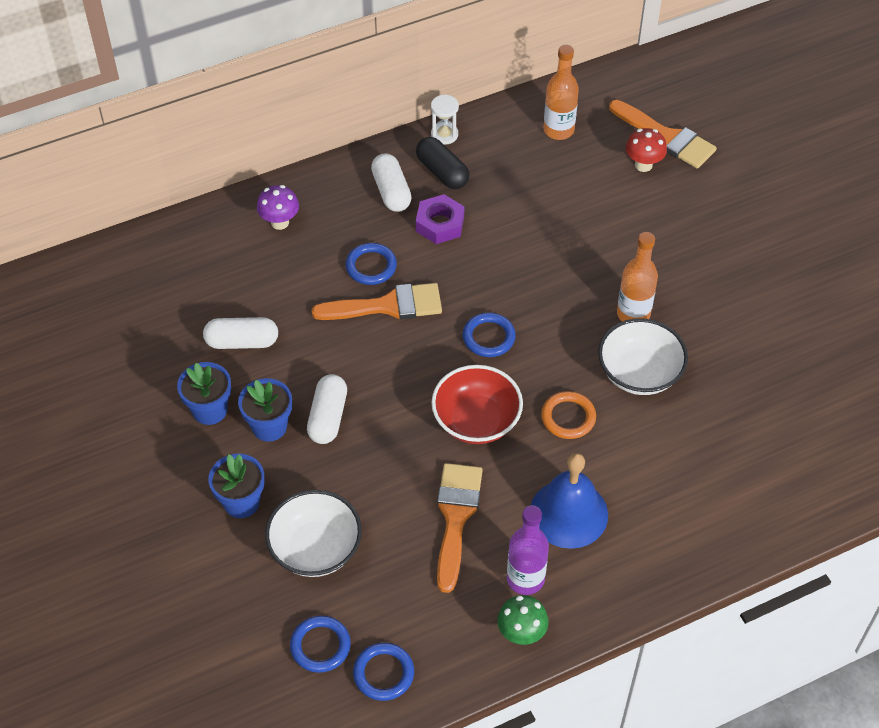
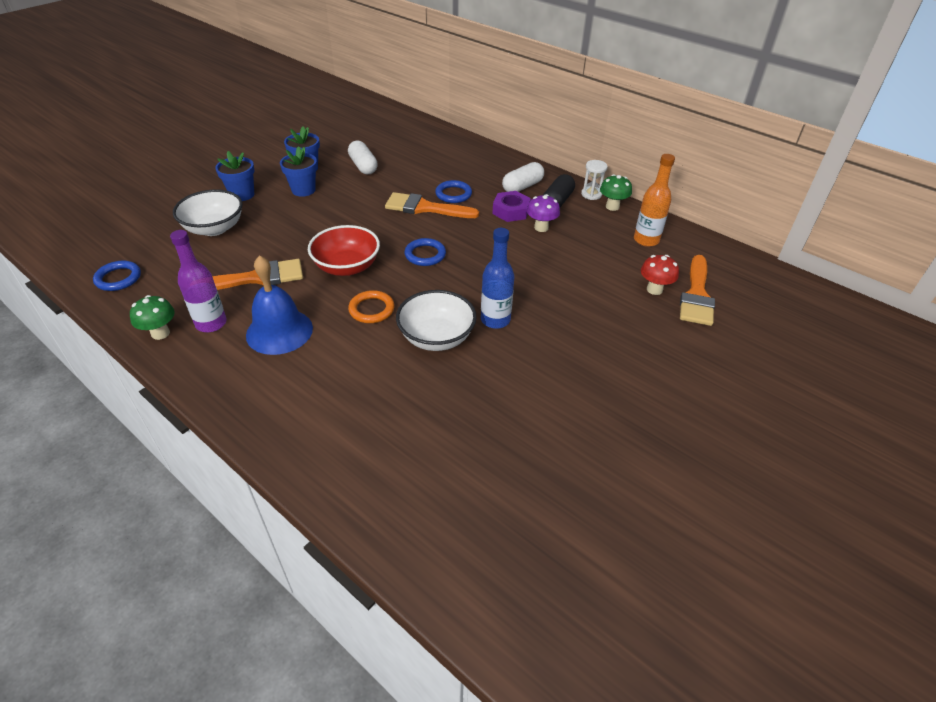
camera: 65 degrees right, 10 degrees down
purple mushroom [257,185,299,230] -> purple mushroom moved to [527,194,560,232]
blue ring [290,616,351,673] -> none
white capsule [307,374,347,444] -> none
orange brush [312,283,442,320] -> orange brush turned 135 degrees clockwise [385,192,479,218]
orange bottle [617,232,658,321] -> blue bottle [481,228,514,329]
none -> green mushroom [600,174,632,211]

